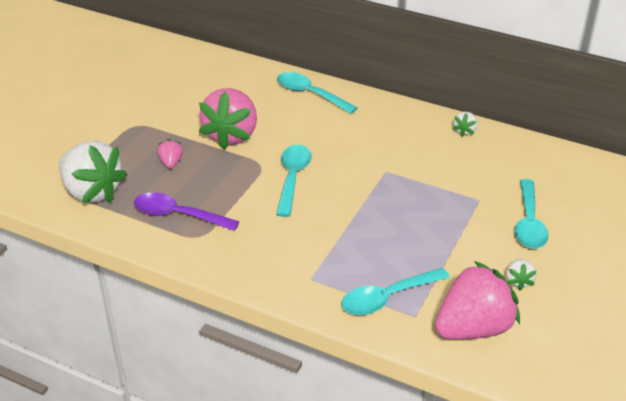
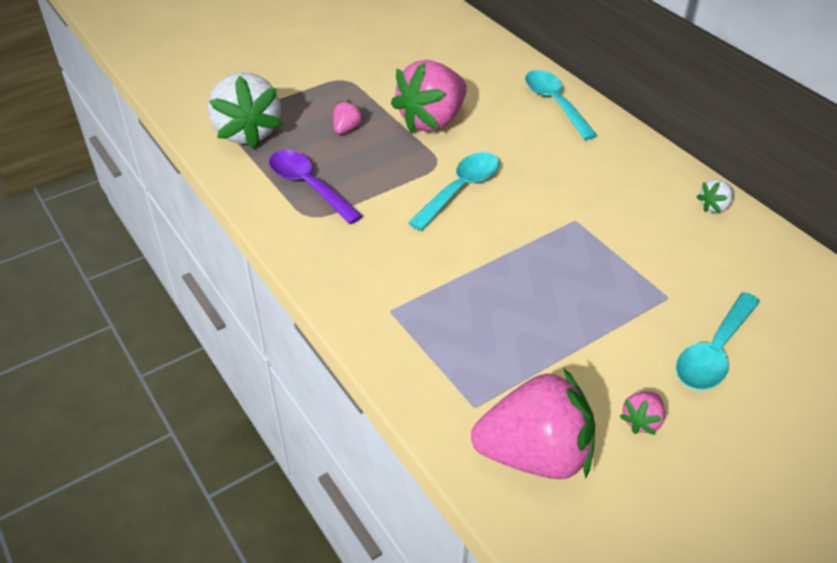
camera: 30 degrees right, 5 degrees up
turquoise spoon [341,268,450,315] -> none
white strawberry [506,259,537,290] -> pink strawberry [619,391,665,435]

